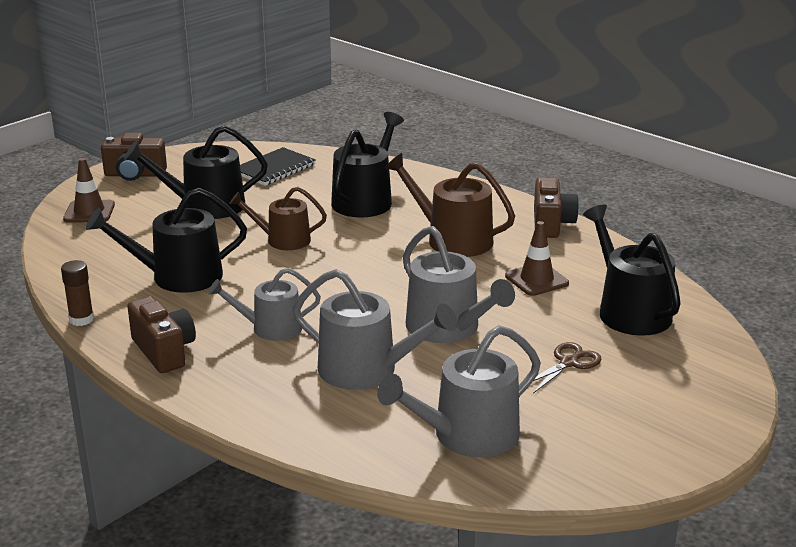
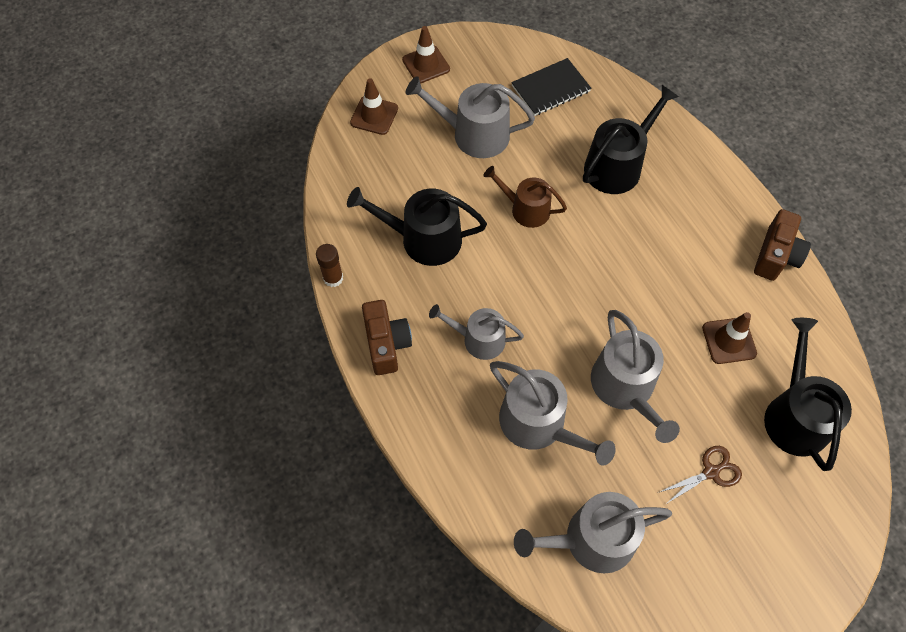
camera: 20 degrees right, 35 degrees up
brown camera [101,133,167,181] -> brown traffic cone [402,26,450,83]
black watering can [124,125,268,219] -> grey watering can [406,76,535,158]
brown watering can [385,153,515,257] -> none

